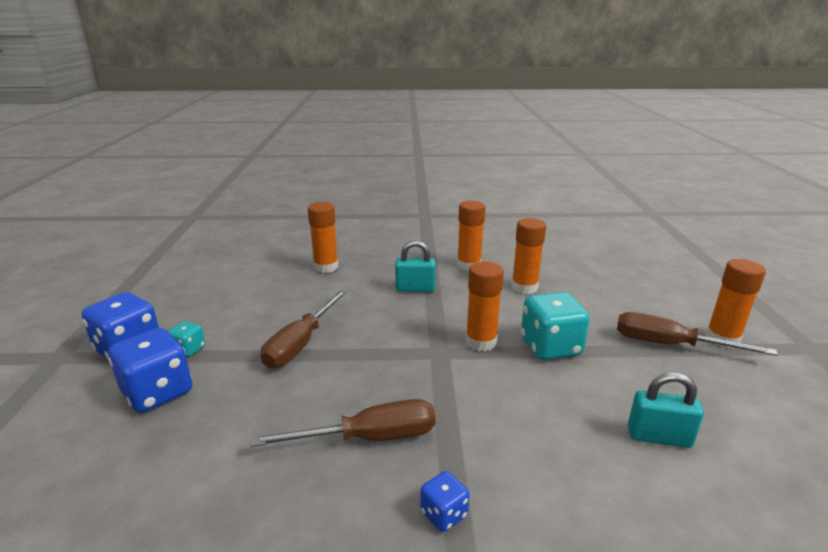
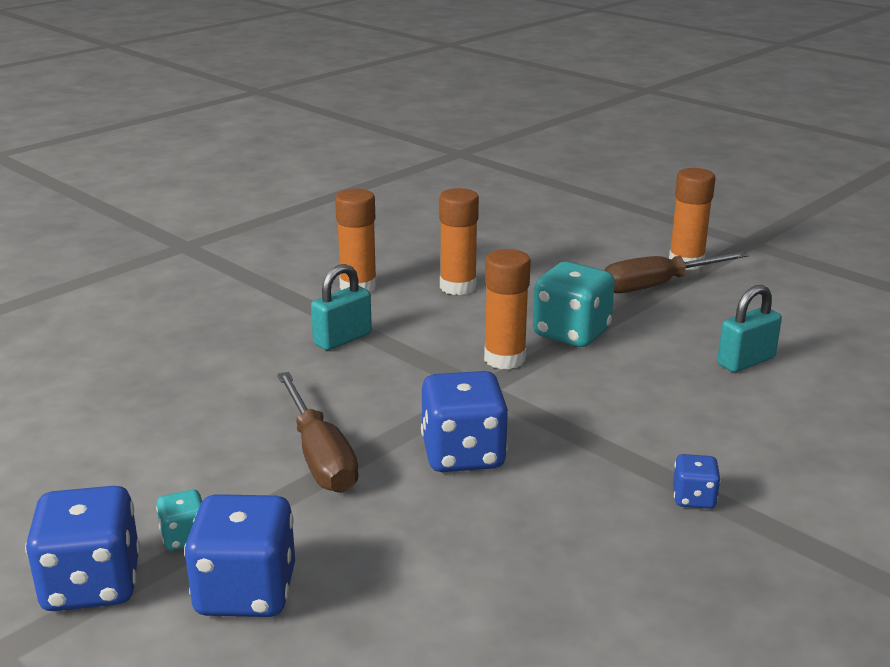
camera: 45 degrees left, 0 degrees up
brown screwdriver [250,399,436,447] -> none
orange glue stick [308,202,338,273] -> none
none -> blue dice [421,371,509,472]

